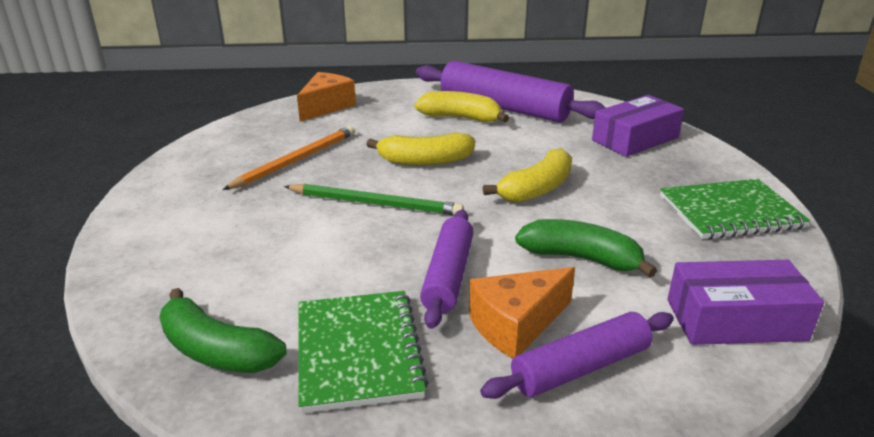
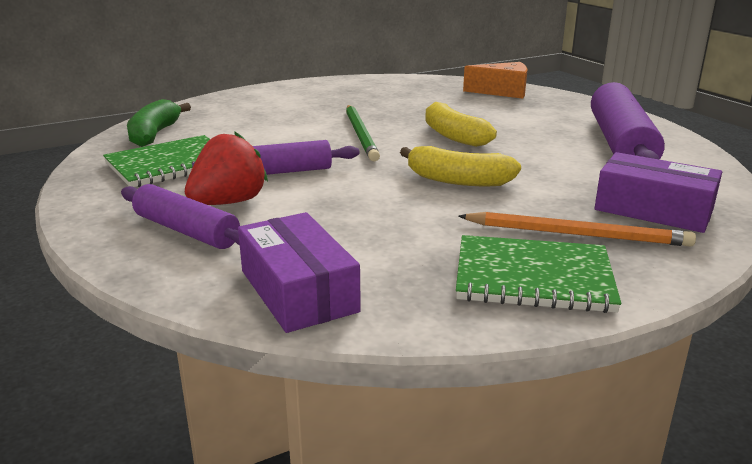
camera: 65 degrees right, 5 degrees down
orange pencil [222,126,355,190] -> orange pencil moved to [459,212,696,247]
yellow banana [414,91,509,123] -> none
orange cheese [469,267,575,359] -> red strawberry [185,132,268,205]
green banana [515,219,657,278] -> none
green notebook [660,179,810,239] -> green notebook turned 45 degrees counterclockwise [456,235,621,313]

